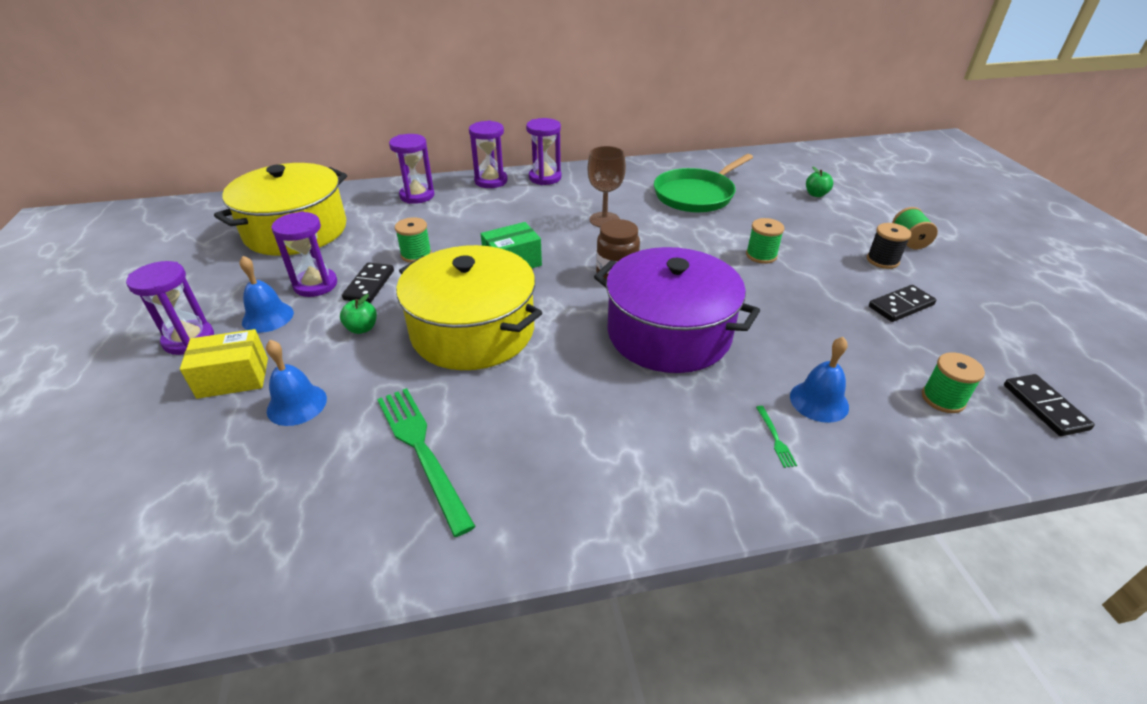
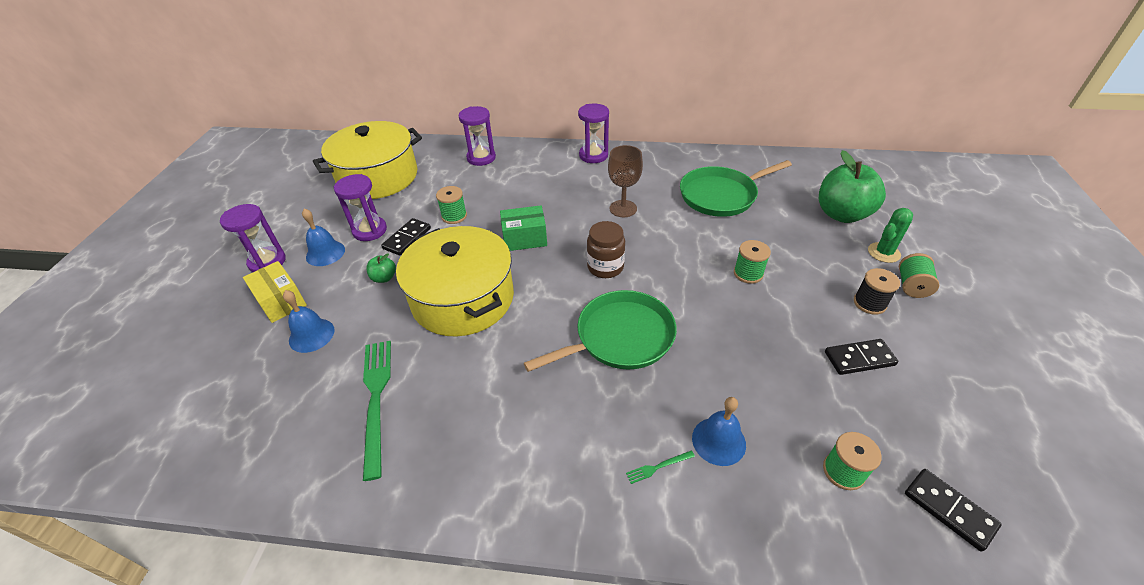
camera: 20 degrees right, 5 degrees up
yellow box [180,329,268,399] -> yellow box turned 45 degrees clockwise [243,261,307,323]
purple hourglass [469,120,507,188] -> none
purple pot [594,247,760,373] -> green pan [524,290,677,372]
green fork [756,406,797,468] -> green fork turned 60 degrees clockwise [626,451,695,484]
green apple [806,166,833,197] -> green apple [819,150,886,223], size x2.29
black domino [1004,374,1095,436] -> black domino turned 45 degrees counterclockwise [905,469,1002,552]
none -> green cactus [868,208,913,263]

